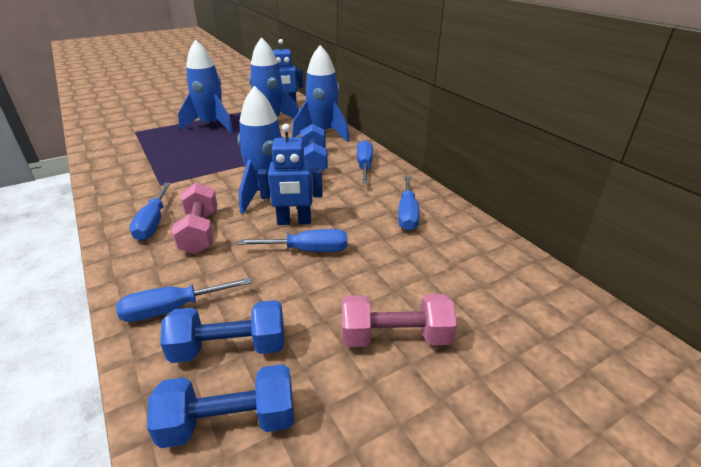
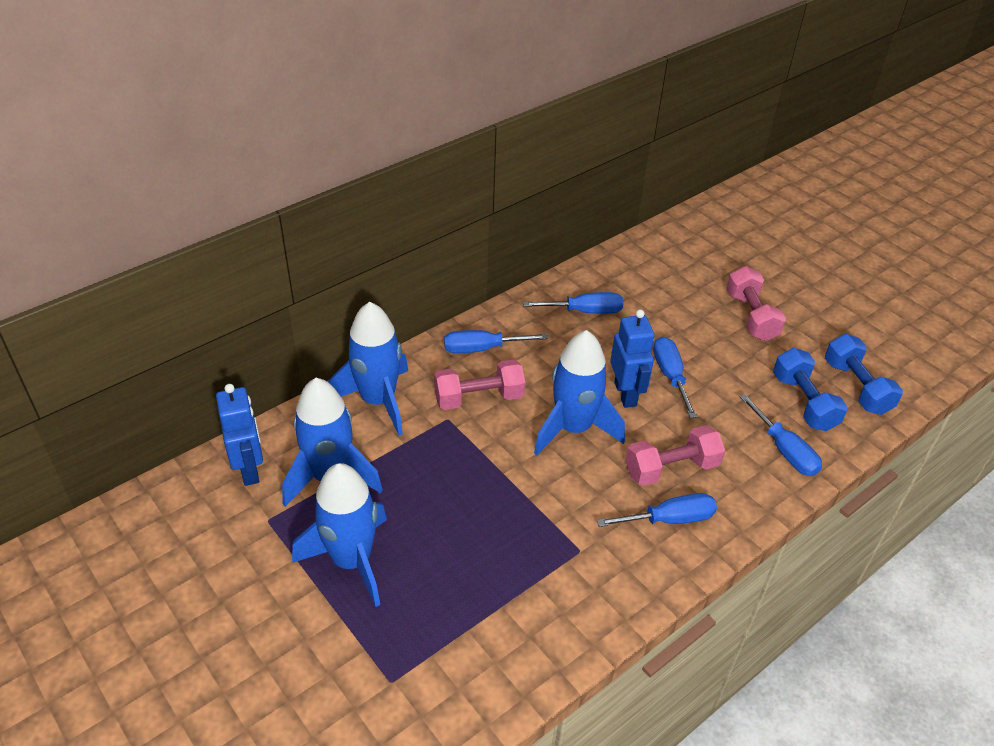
camera: 100 degrees left, 10 degrees up
blue dumbbell [300,124,328,171] -> pink dumbbell [434,359,525,410]

